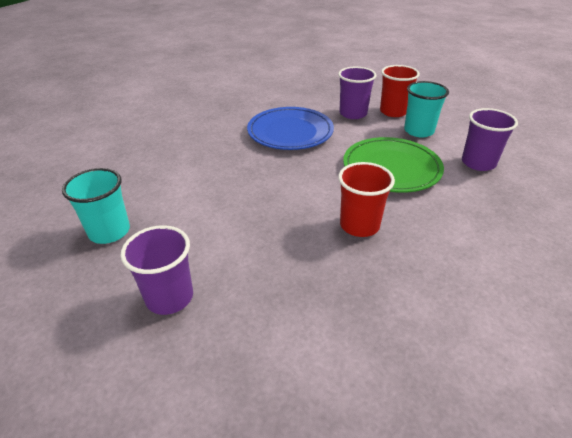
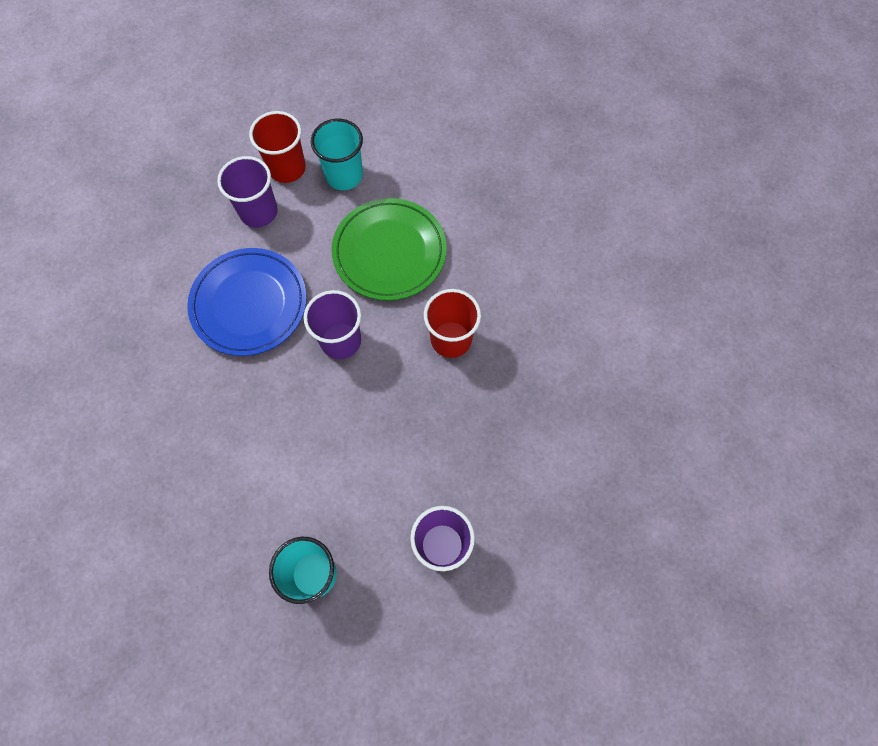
camera: 60 degrees left, 30 degrees up
purple cup [462,108,518,171] -> purple cup moved to [304,290,361,359]

